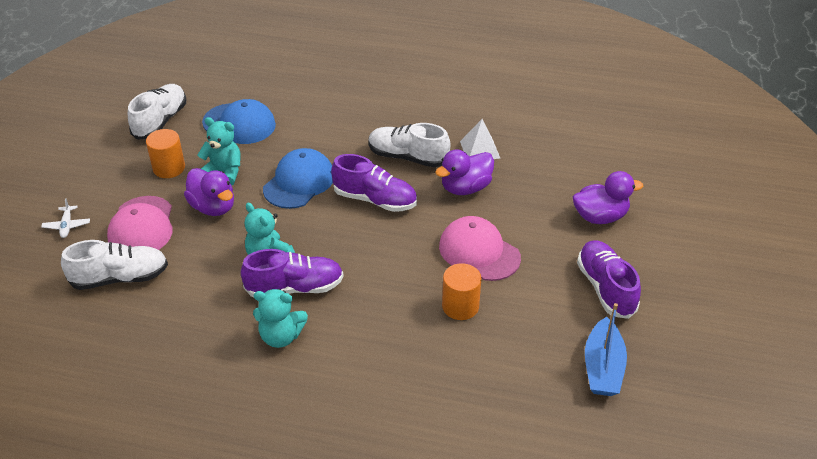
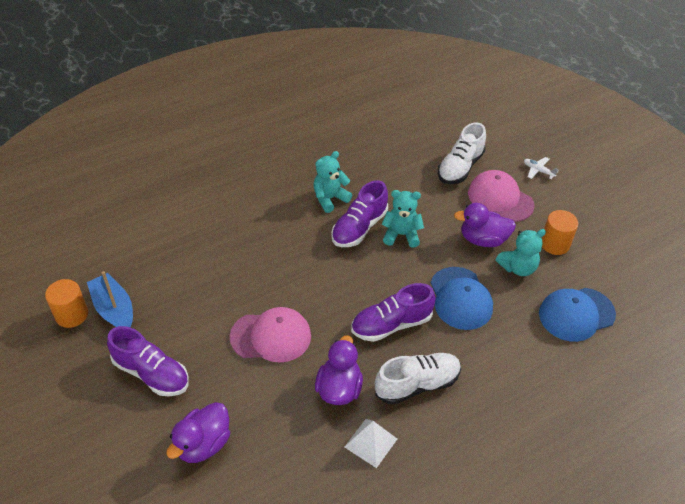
camera: 135 degrees right, 5 degrees up
white shoe [128,84,186,140] -> none
orange cylinder [442,263,481,320] -> orange cylinder moved to [45,279,88,328]

